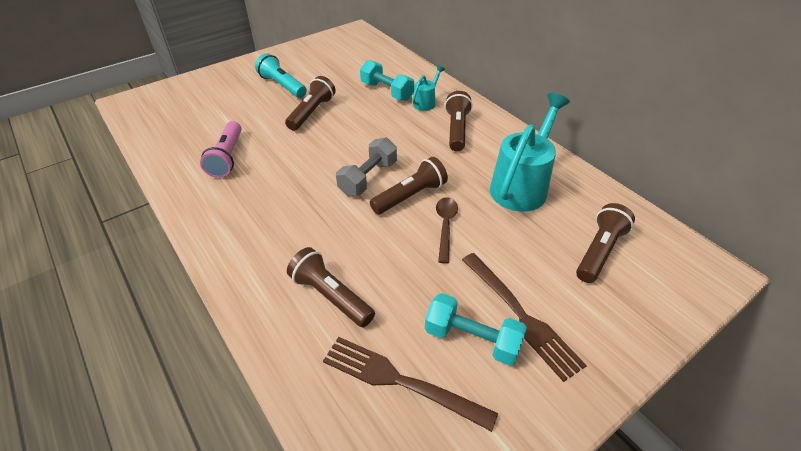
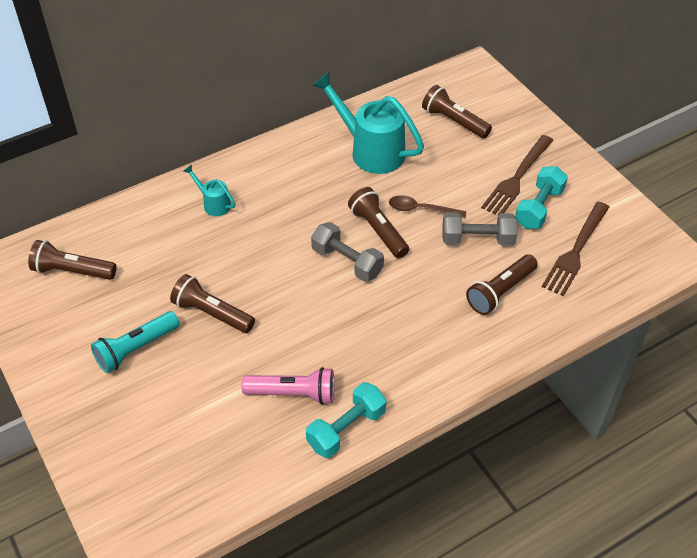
camera: 85 degrees left, 5 degrees up
turquoise dumbbell [360,60,414,101] -> turquoise dumbbell moved to [306,382,386,458]
brown flashlight [445,91,473,151] -> brown flashlight moved to [28,240,116,280]
brown fork [462,253,587,382] -> brown fork turned 150 degrees clockwise [481,135,553,215]
none -> grey dumbbell [442,212,517,246]

